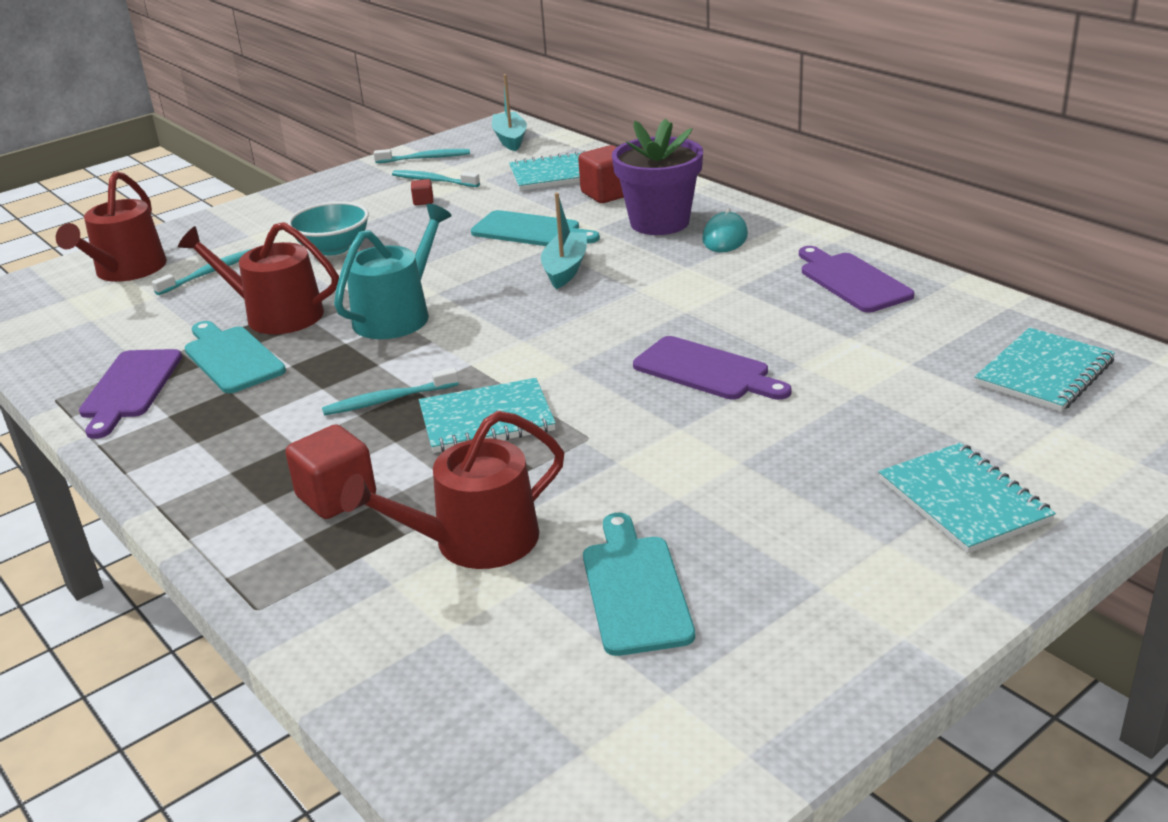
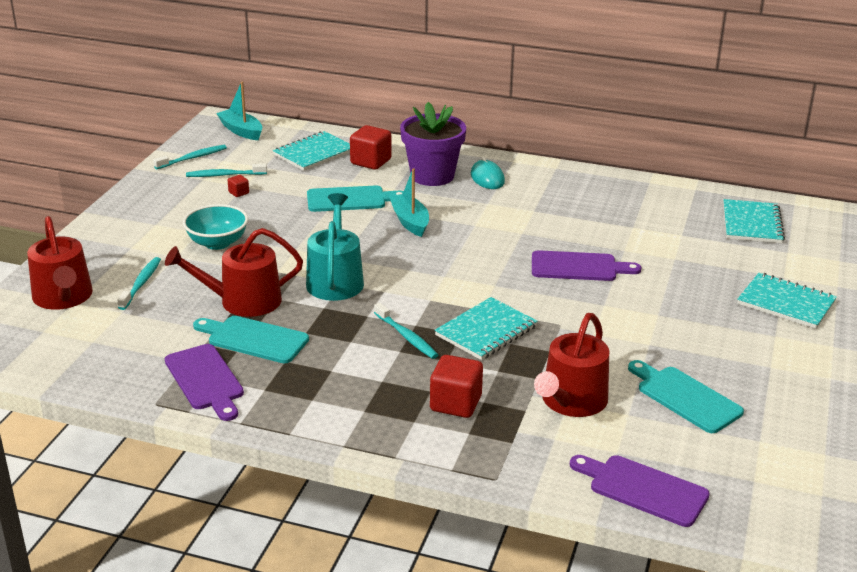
camera: 35 degrees left, 0 degrees up
turquoise toothbrush [322,367,459,415] -> turquoise toothbrush turned 75 degrees counterclockwise [374,303,438,359]
purple cutting board [799,246,914,312] -> purple cutting board moved to [570,455,710,527]

